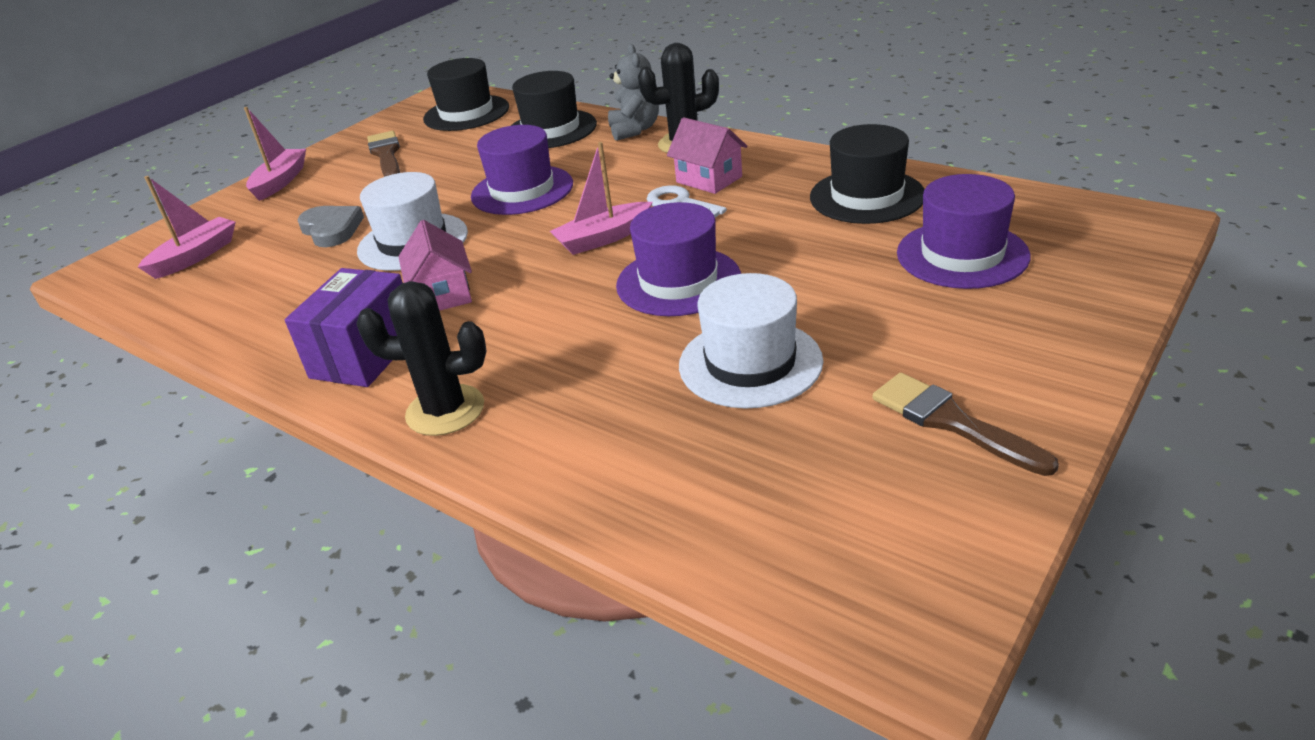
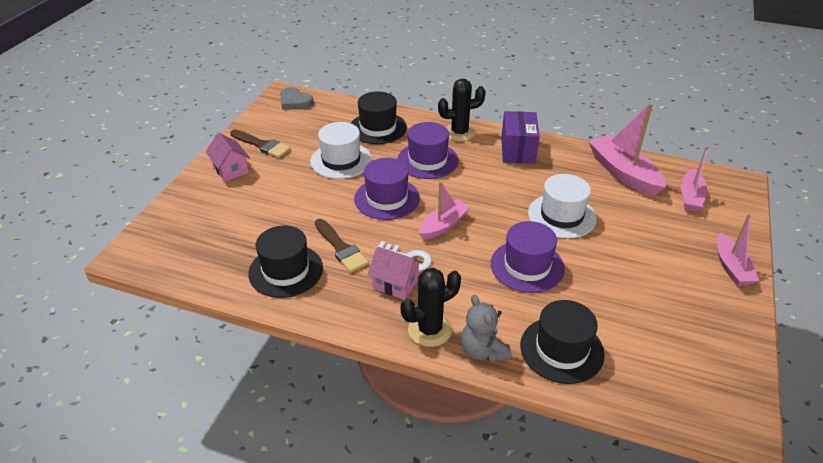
camera: 160 degrees right, 5 degrees up
grey heart [297,206,364,247] -> grey heart moved to [280,87,313,109]
brown brush [367,131,400,177] -> brown brush moved to [315,219,369,273]
pink house [398,220,472,311] -> pink house moved to [206,133,250,182]
black hat [423,58,509,131] -> black hat moved to [351,91,407,144]
purple hat [897,174,1031,289] -> purple hat moved to [397,122,459,179]
none -> pink boat [588,103,666,196]

